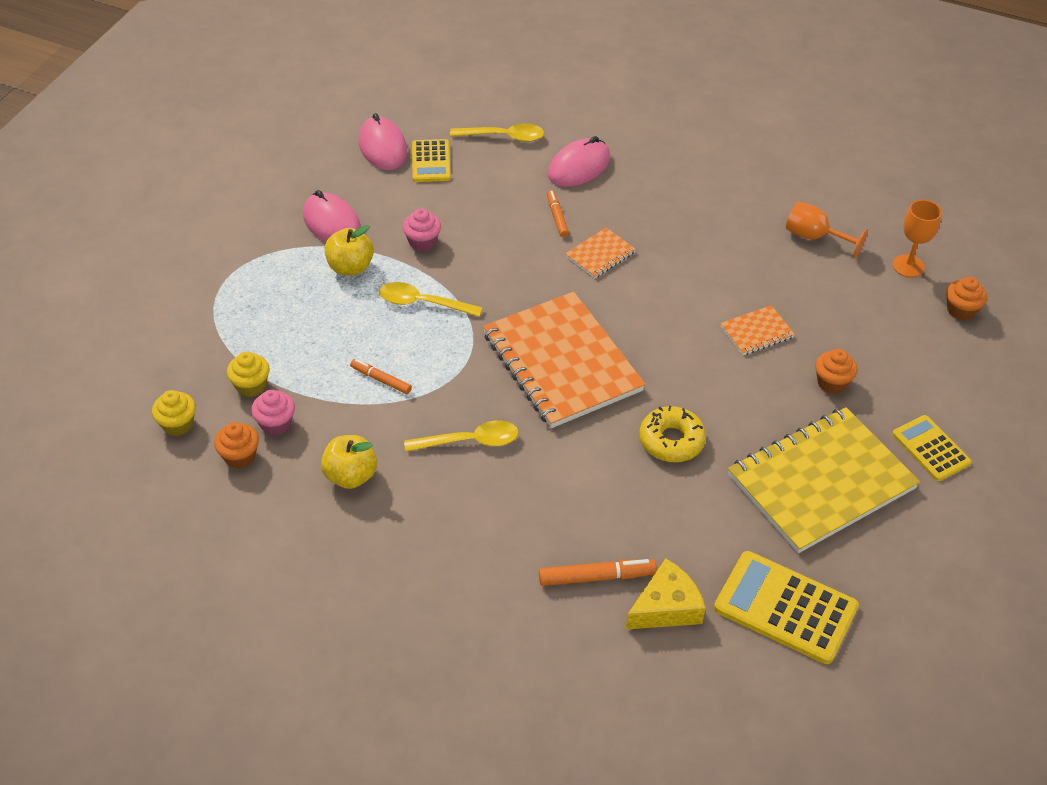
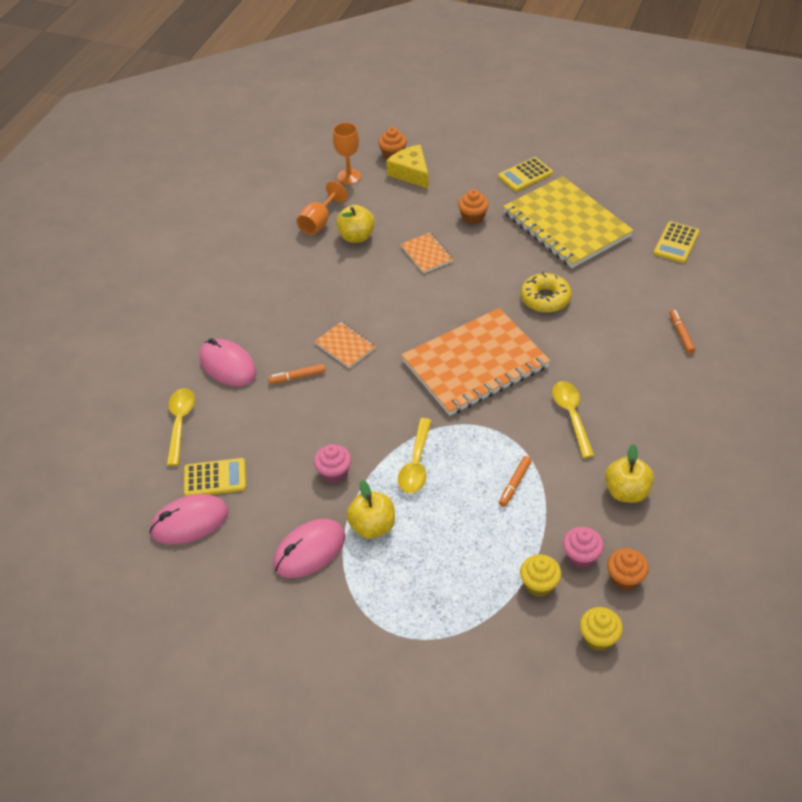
camera: 90 degrees left, 0 degrees up
orange marker [539,559,657,586] -> orange marker [670,309,695,354], size x0.66
yellow cheese [626,558,706,630] -> yellow cheese moved to [386,145,429,189]
yellow calculator [714,551,859,664] -> yellow calculator [653,221,700,263], size x0.61
none -> yellow apple [336,205,375,243]

